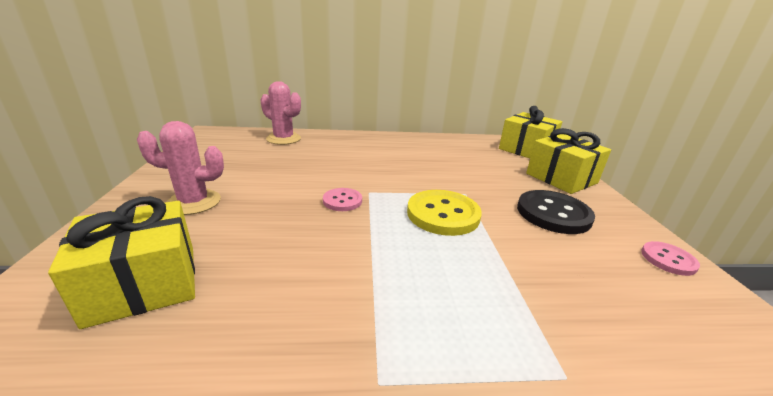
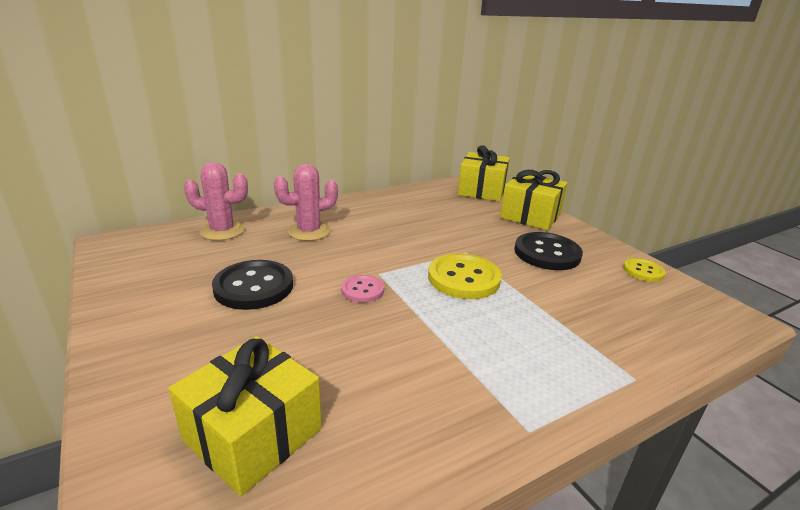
camera: 25 degrees left, 0 degrees up
pink cactus [137,121,224,215] -> pink cactus moved to [274,164,338,241]
pink button [641,241,700,276] -> yellow button [623,258,666,282]
none -> black button [212,260,293,310]

